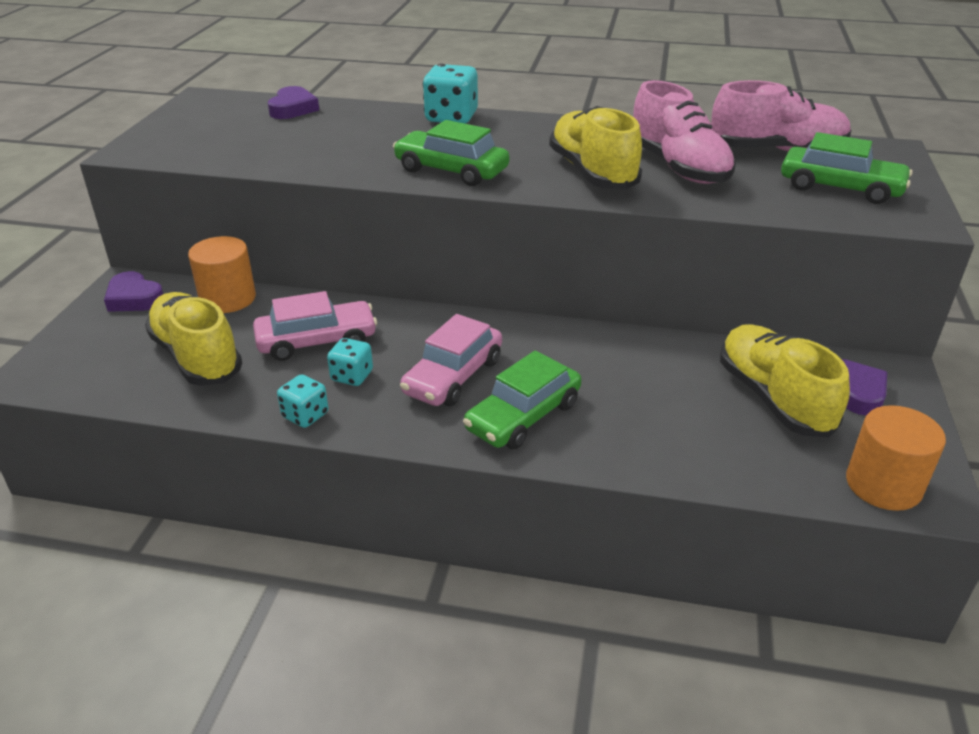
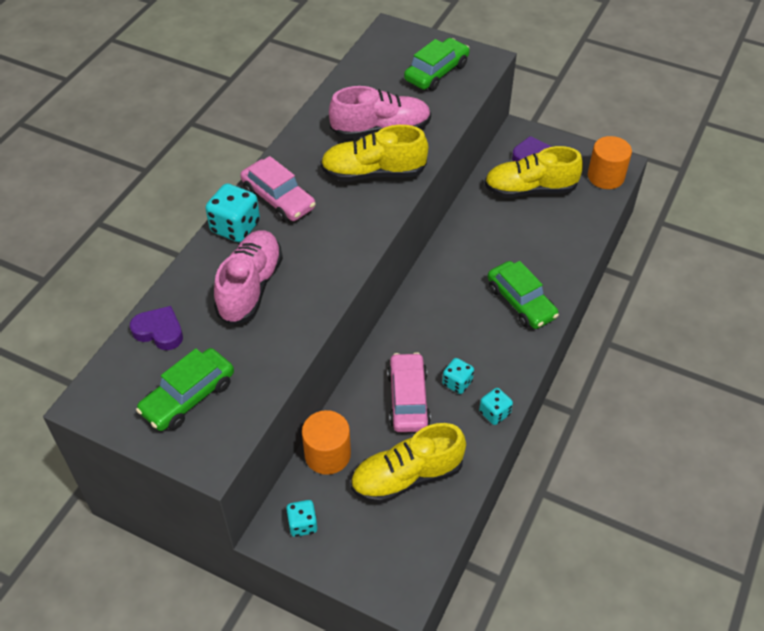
camera: 75 degrees left, 15 degrees up
purple heart [104,271,163,312] -> turquoise dice [286,500,317,537]
green car [393,120,509,186] -> green car moved to [136,348,234,431]
pink car [400,314,502,406] -> pink car moved to [240,156,316,222]
pink shoe [711,80,851,151] -> pink shoe moved to [214,230,283,325]

